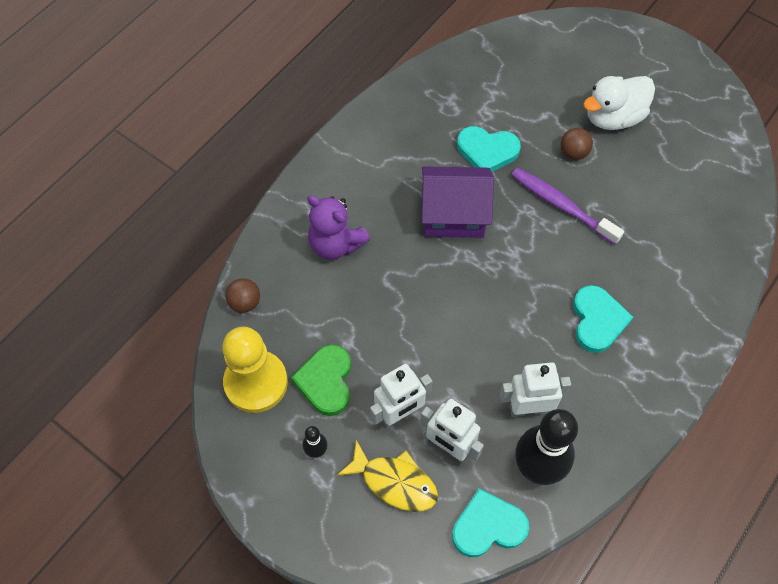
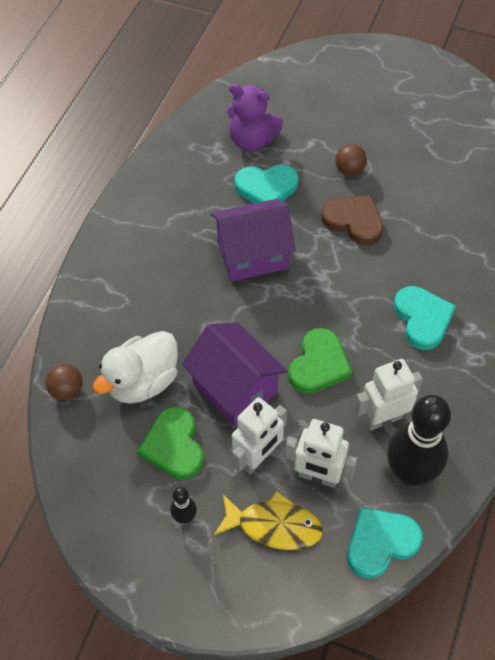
camera: 15 degrees left, 5 degrees down
yellow pawn [222,326,288,413] -> none
purple teddy bear [307,195,370,260] -> purple teddy bear moved to [227,84,283,151]
purple toothbrush [511,168,624,245] -> brown heart [321,195,384,245]
white duck [583,76,655,130] -> white duck moved to [93,331,178,404]
none -> purple house [182,322,287,426]
none -> green heart [288,328,352,394]

